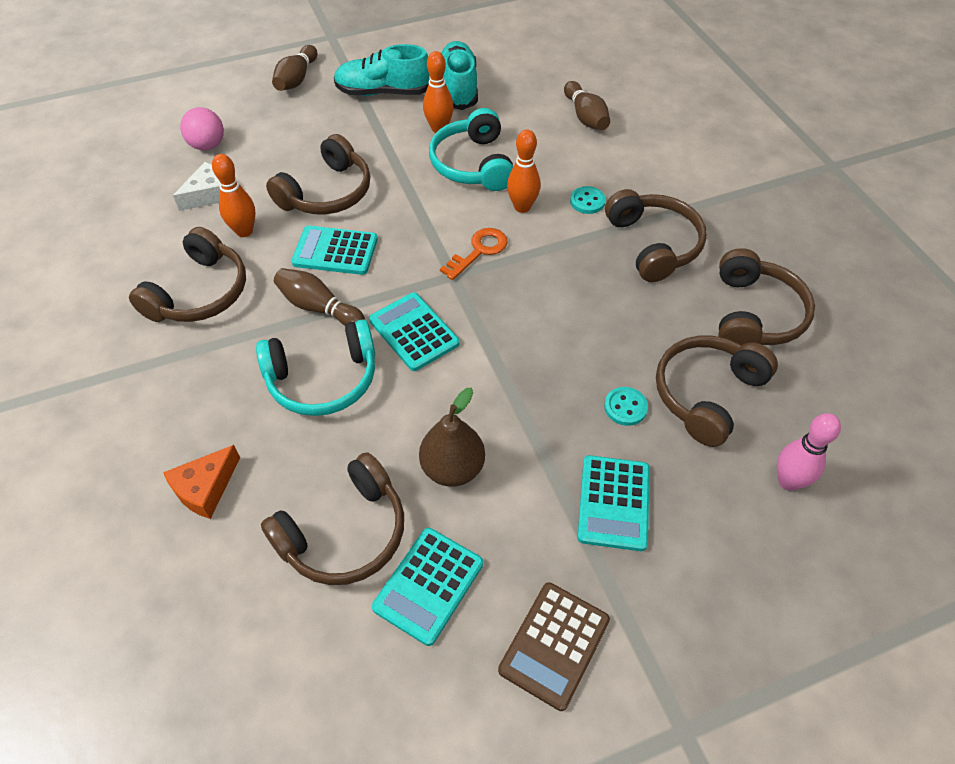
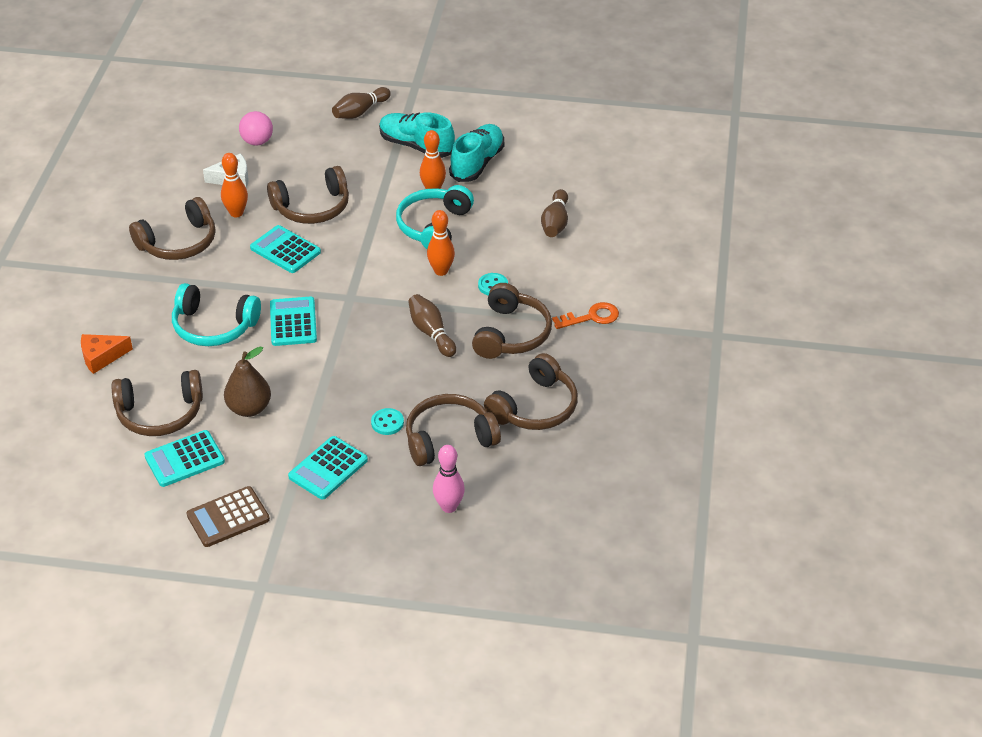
camera: 30 degrees right, 10 degrees down
brown bowling pin [274,268,365,326] -> brown bowling pin moved to [408,294,456,357]
orange key [440,228,508,280] -> orange key moved to [552,302,619,329]

